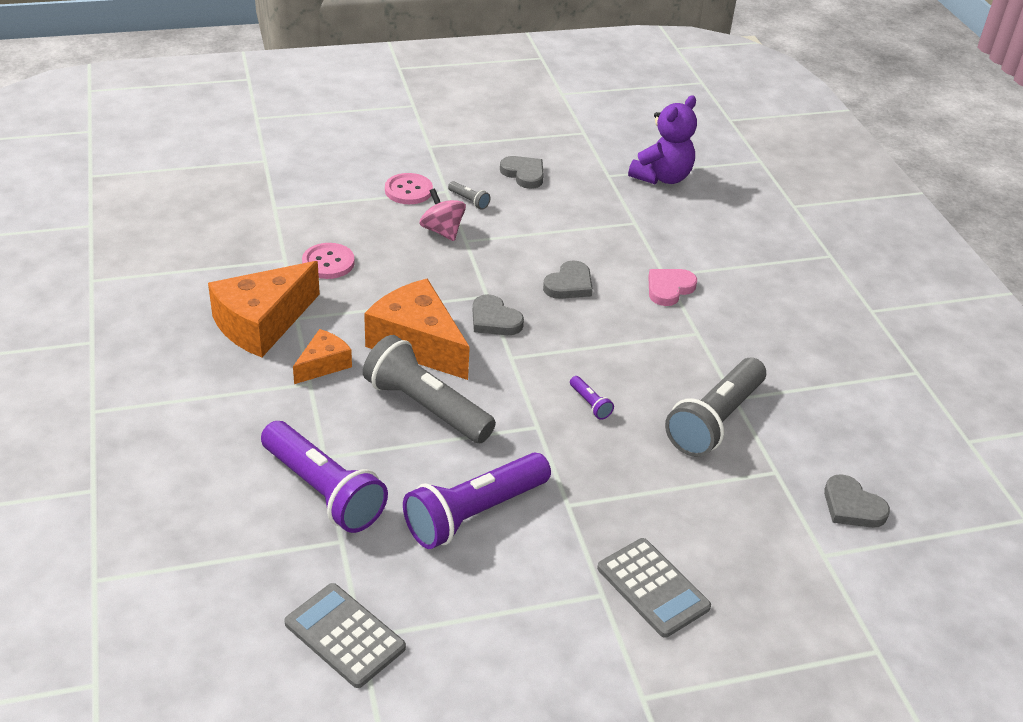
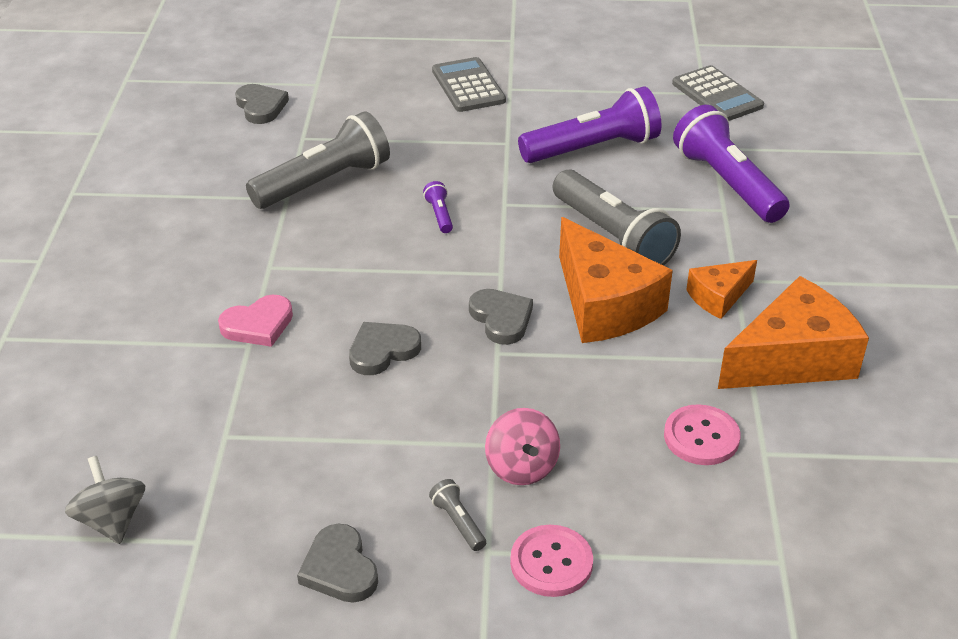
camera: 160 degrees left, 0 degrees up
purple teddy bear [628,95,697,185] -> grey spinning top [65,456,145,544]

